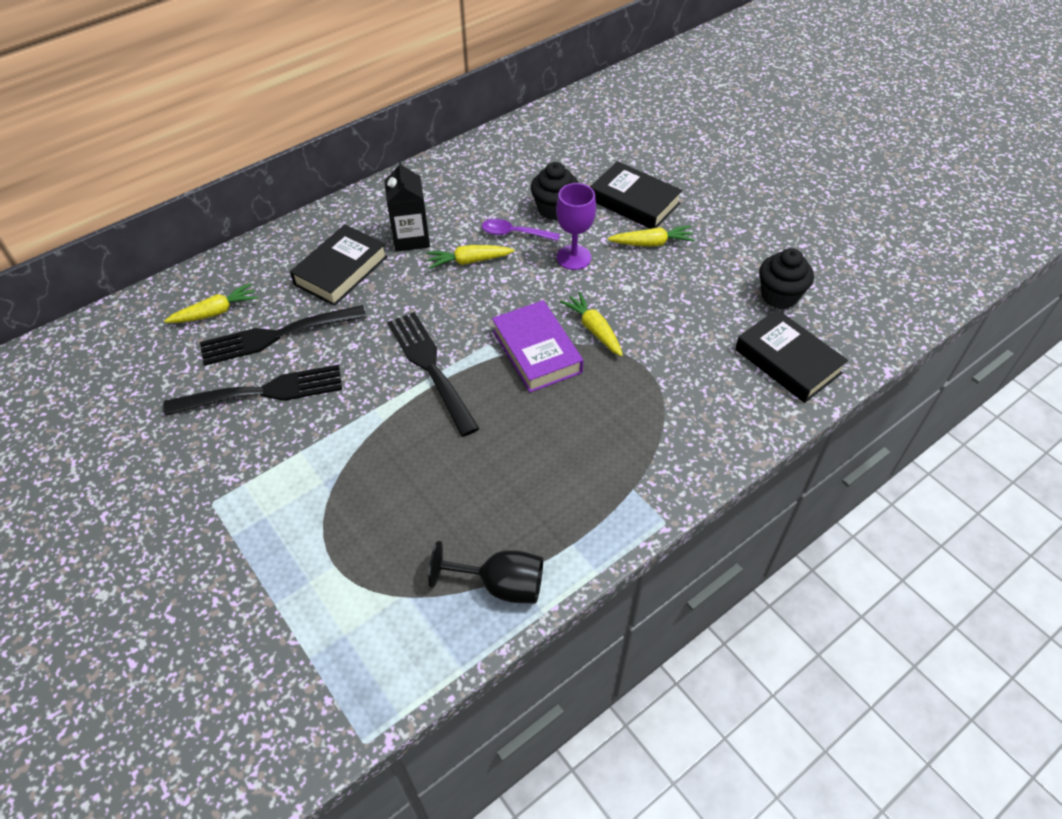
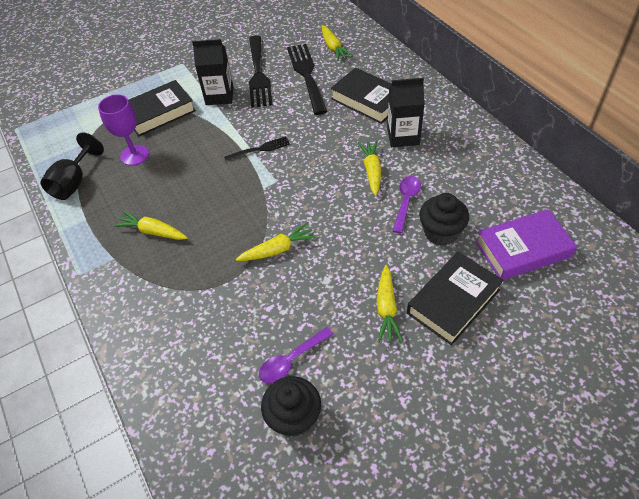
camera: 100 degrees right, 0 degrees up
black fork [387,312,480,437] -> black fork [224,136,290,162], size x0.53
purple book [492,300,583,393] -> purple book moved to [476,209,577,280]
purple goblet [556,183,596,270] -> purple goblet moved to [98,94,149,166]
black book [735,309,848,403] -> black book moved to [129,80,196,137]
none -> yellow carrot [113,211,187,240]
none -> black carton [192,39,233,105]
none -> purple spoon [259,327,333,383]

